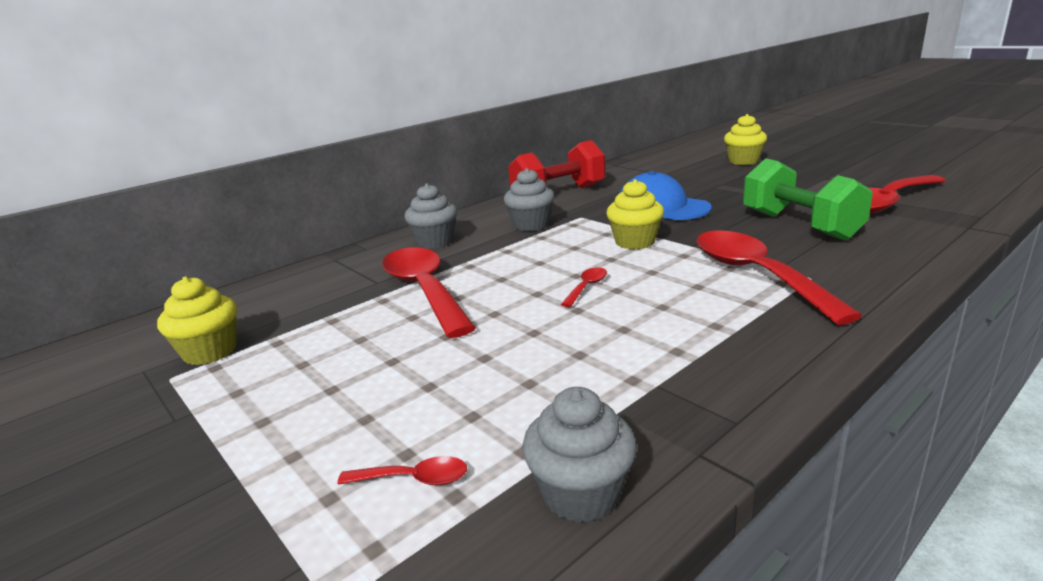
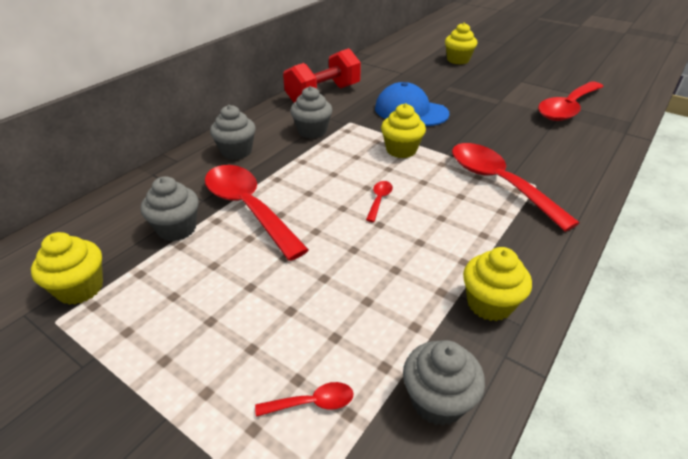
camera: 15 degrees left, 15 degrees up
green dumbbell [743,158,873,241] -> none
none -> grey cupcake [141,176,199,241]
none -> yellow cupcake [463,247,532,321]

